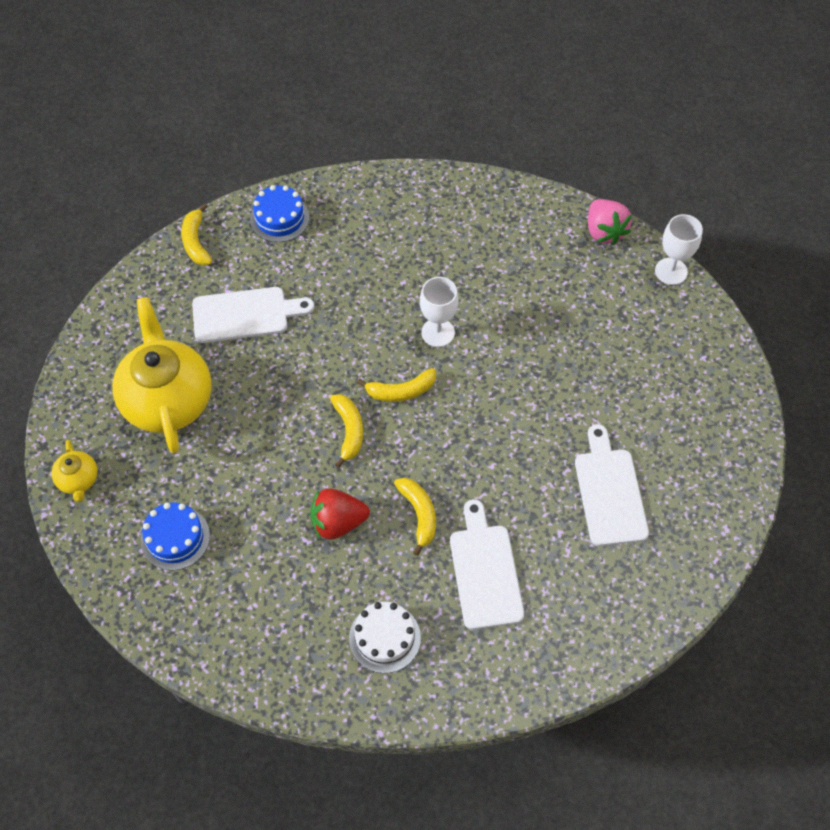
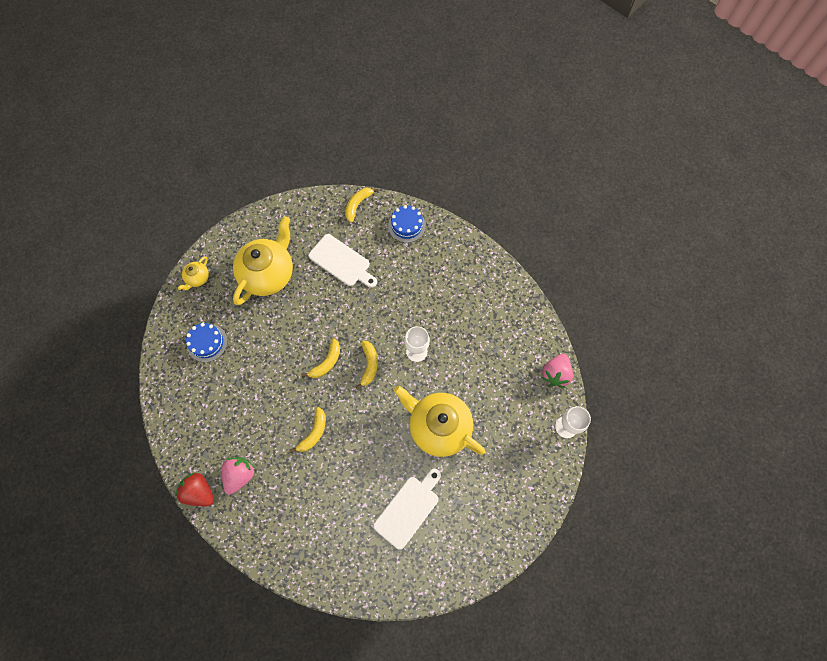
camera: 45 degrees right, 10 degrees up
red strawberry [310,489,370,539] -> red strawberry moved to [175,472,214,506]
white cake [349,602,421,673] -> pink strawberry [222,457,255,495]
yellow banana [357,368,436,402] -> yellow banana turned 120 degrees counterclockwise [356,341,378,389]
white cutting board [450,499,524,630] -> none
none -> yellow teapot [394,385,485,457]

